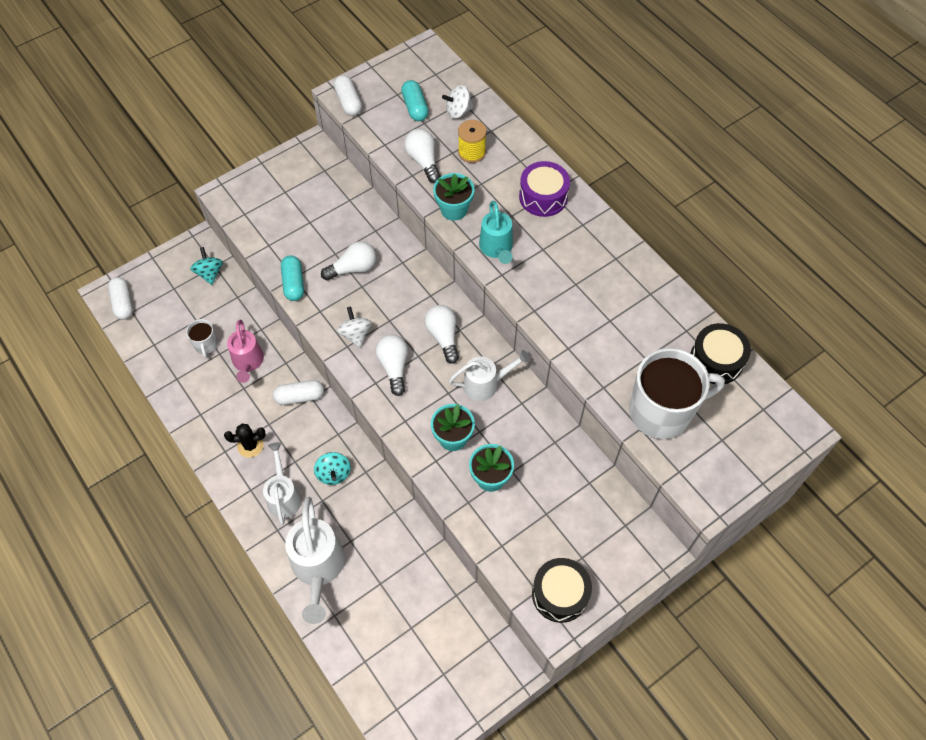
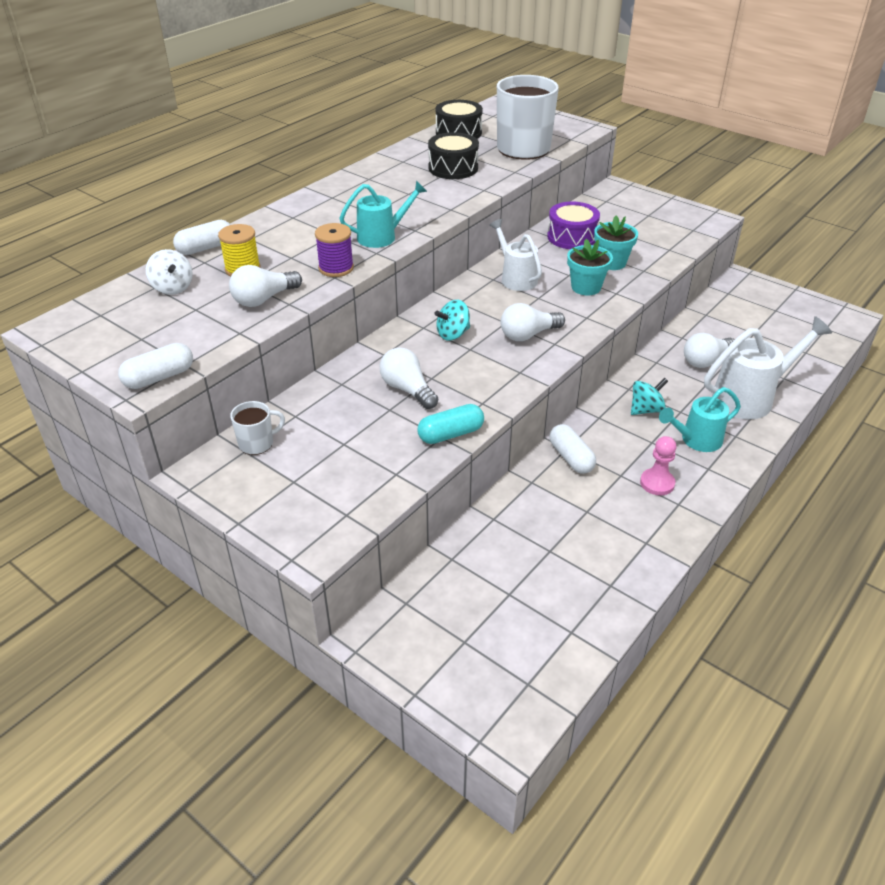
camera: 105 degrees left, 20 degrees down
white capsule [108,277,133,320] -> white capsule moved to [173,220,230,255]
white mug [186,319,218,358] -> white mug moved to [230,401,285,455]
turquoise spinning top [190,247,223,285] -> turquoise spinning top moved to [434,300,470,341]
black cactus [224,423,266,458] -> pink pawn [640,436,677,495]
pink watering can [227,320,264,383] -> none
white watering can [263,442,301,525] -> turquoise watering can [659,387,741,452]
white spinning top [337,306,372,348] -> none
turquoise capsule [401,80,429,121] -> none
white light bulb [424,305,459,364] -> white light bulb moved to [684,333,734,368]
turquoise flower pot [433,173,475,221] -> purple spool [315,223,354,277]
purple drum [519,161,570,217] -> purple drum moved to [547,202,600,249]
black drum [532,558,592,623] -> black drum moved to [428,132,479,179]

